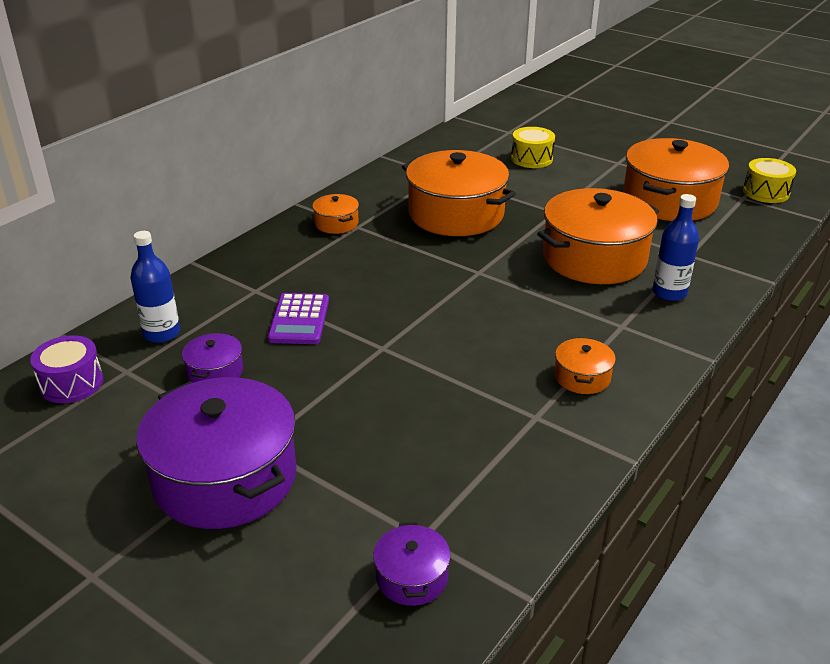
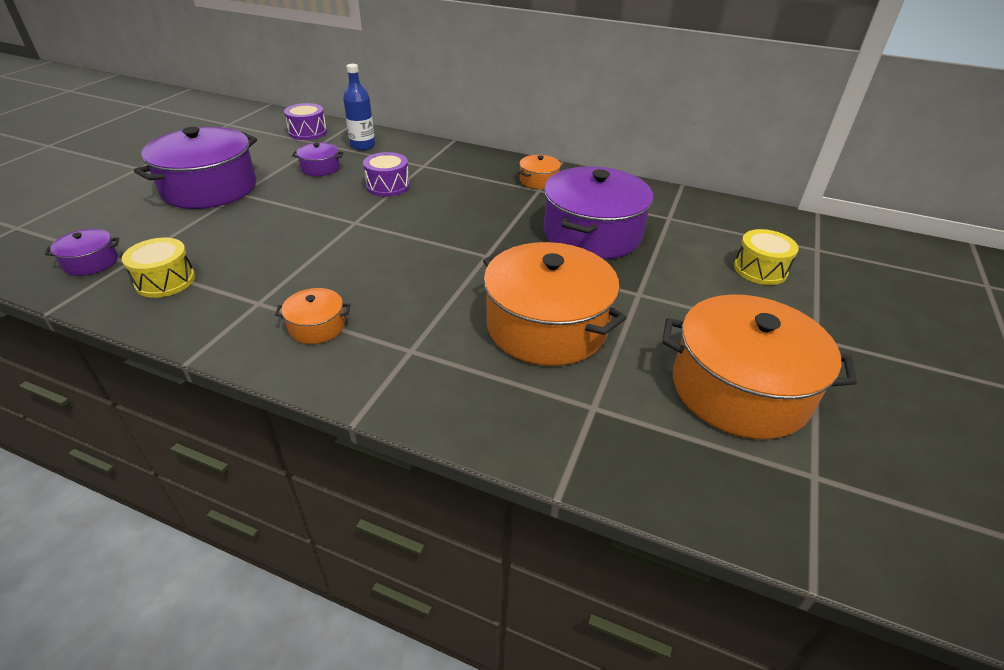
camera: 75 degrees right, 5 degrees up
purple calculator [268,293,329,344] -> purple drum [363,152,410,197]
orange pot [402,150,516,236] -> purple pot [544,166,653,259]
blue bottle [652,194,699,301] -> none
yellow drum [743,158,796,203] -> yellow drum moved to [122,238,195,298]

